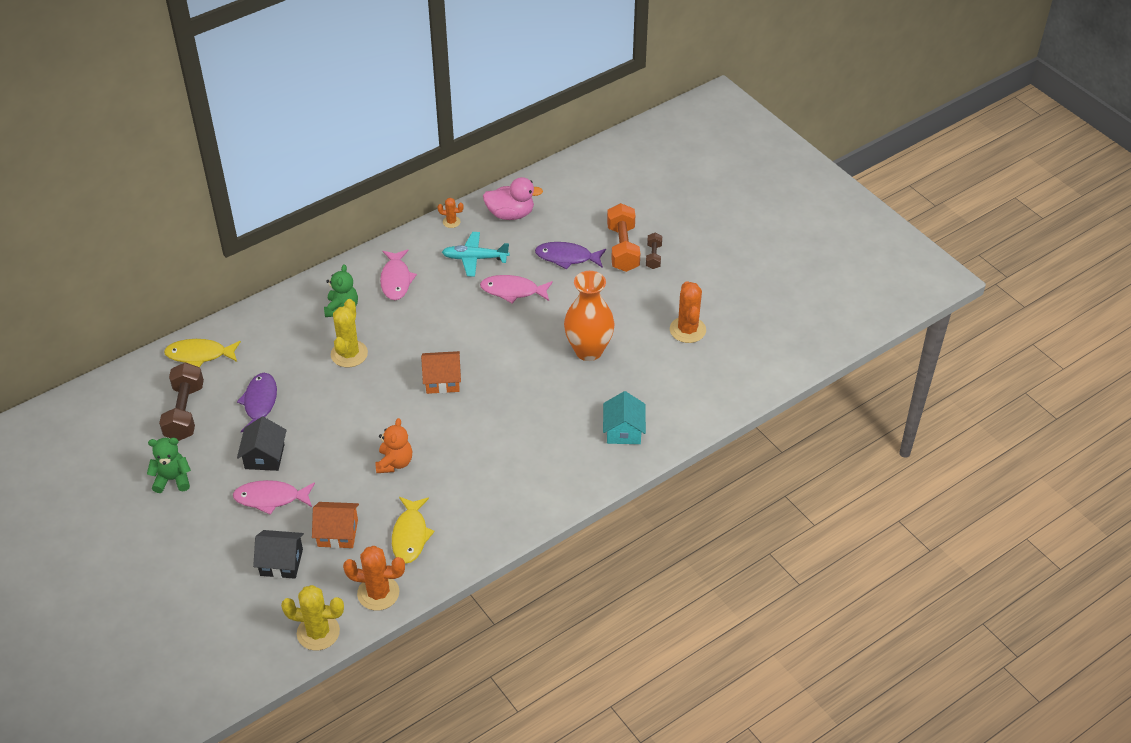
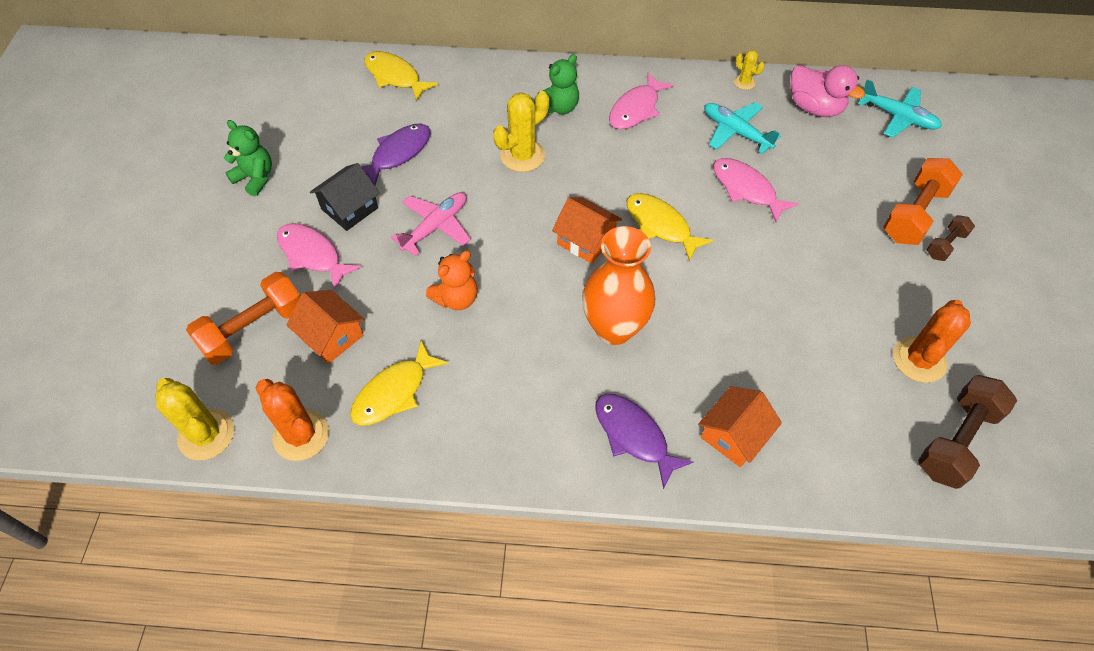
camera: 40 degrees right, 10 degrees up
brown dumbbell [159,362,204,441] -> brown dumbbell moved to [918,375,1017,489]
black house [253,530,304,579] -> orange dumbbell [186,272,300,365]
orange cactus [438,198,464,228] -> yellow cactus [734,50,765,90]
purple fish [535,242,606,269] -> purple fish moved to [595,394,693,489]
orange vase [564,271,615,361] -> orange vase moved to [582,226,655,345]
turquoise house [603,391,646,444] -> orange house [698,386,782,467]
none -> pink plane [391,192,471,256]
none -> yellow fish [627,193,713,262]
none -> turquoise plane [858,80,942,138]

